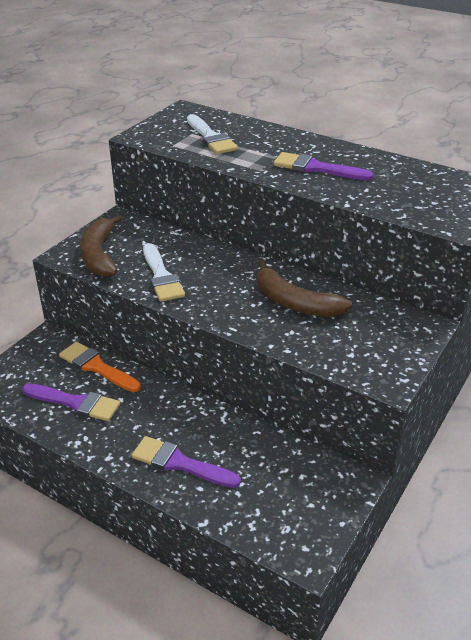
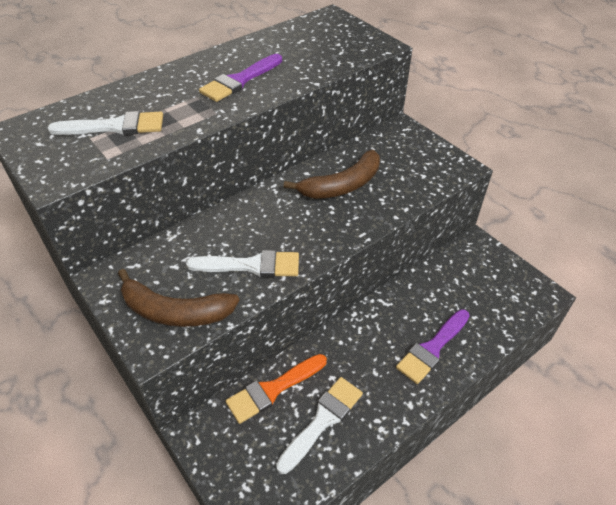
camera: 70 degrees left, 10 degrees up
purple brush [22,383,120,421] -> white brush [276,377,363,474]

